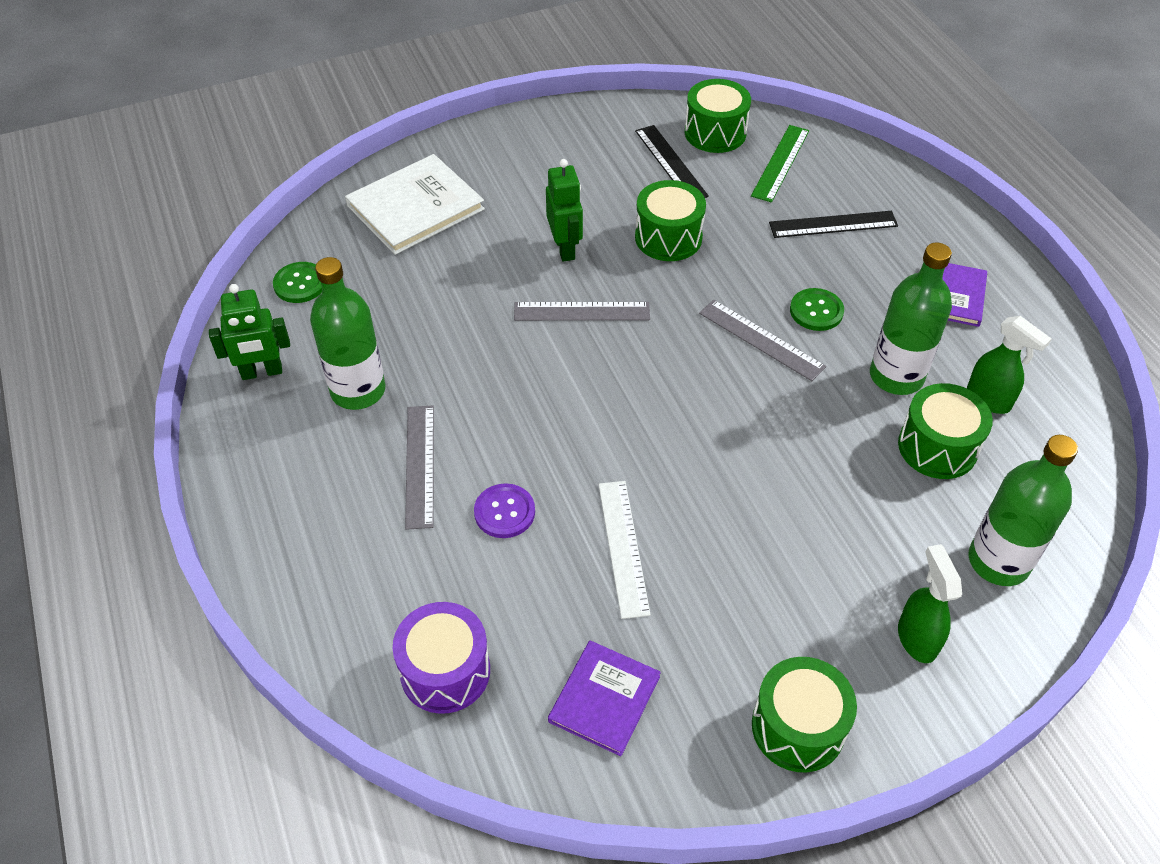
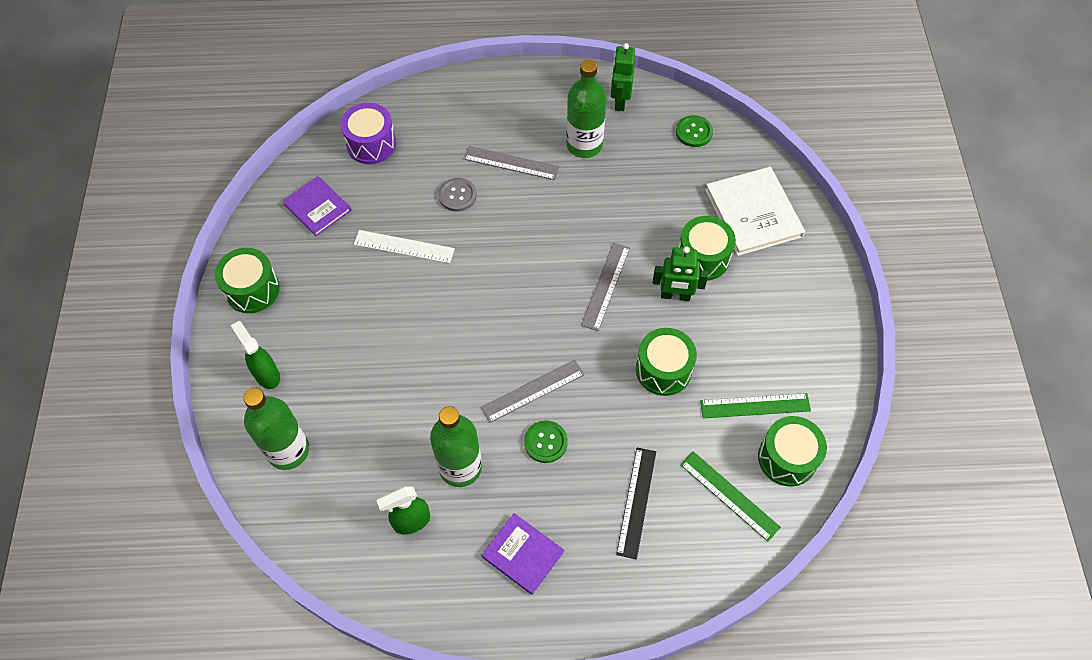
camera: 110 degrees right, 10 degrees up
purple button [474,483,535,538] -> grey button [438,178,477,212]
black ruler [635,125,709,198] -> green ruler [700,393,811,418]
green drum [898,383,993,479] -> green drum moved to [678,216,736,281]
green spray bottle [898,544,962,663] -> green spray bottle turned 135 degrees counterclockwise [231,321,280,389]

